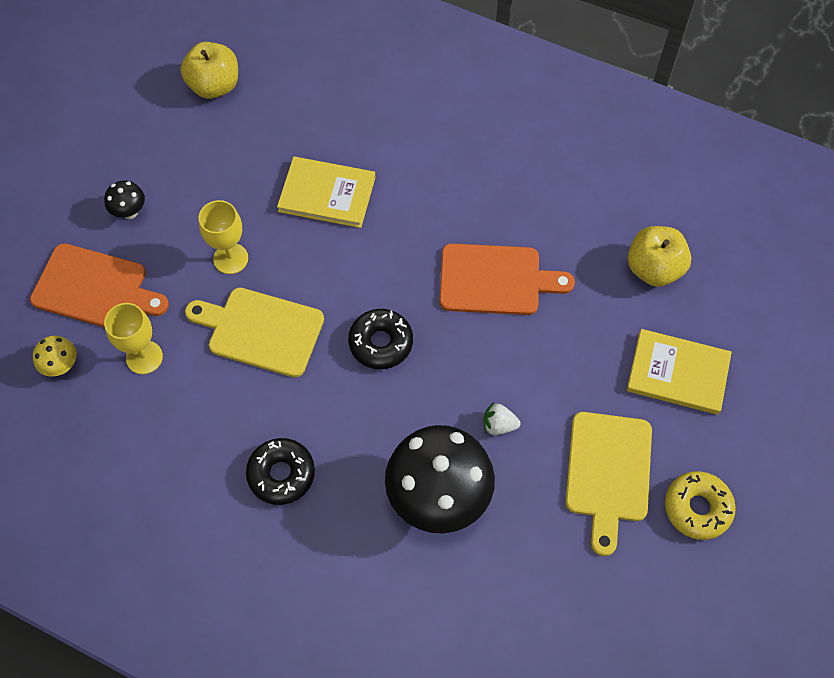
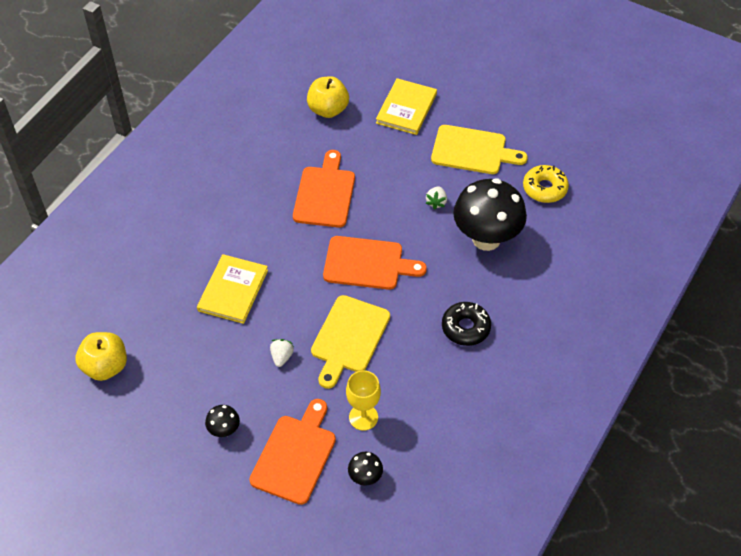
camera: 85 degrees left, 10 degrees down
yellow mushroom [33,336,76,377] -> black mushroom [348,452,383,486]
yellow goblet [198,200,248,274] -> white strawberry [270,339,294,367]
black donut [348,309,413,369] -> orange cutting board [323,236,427,290]
yellow donut [665,471,736,540] -> yellow donut moved to [523,165,569,203]

